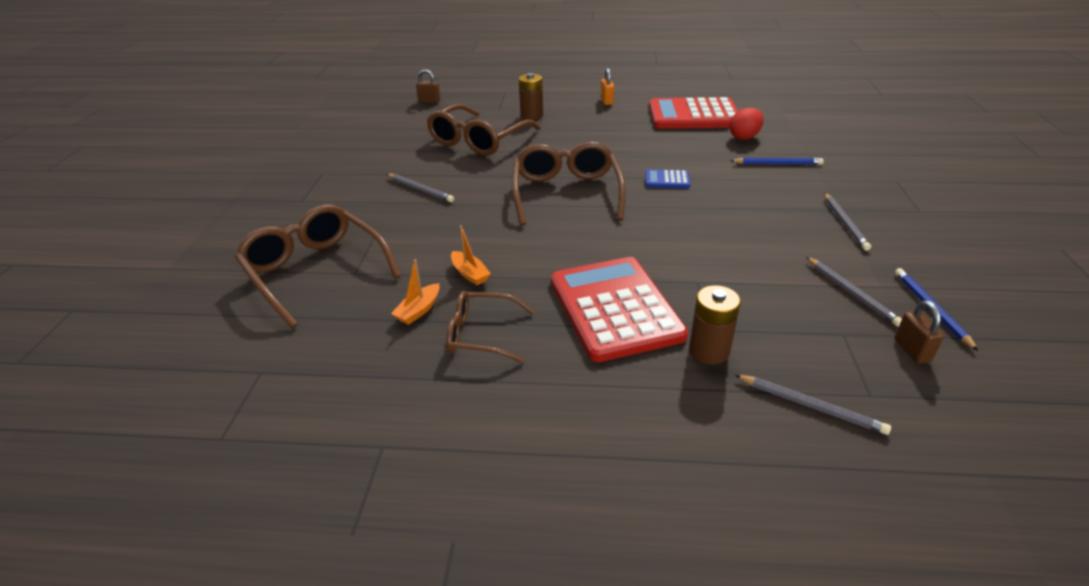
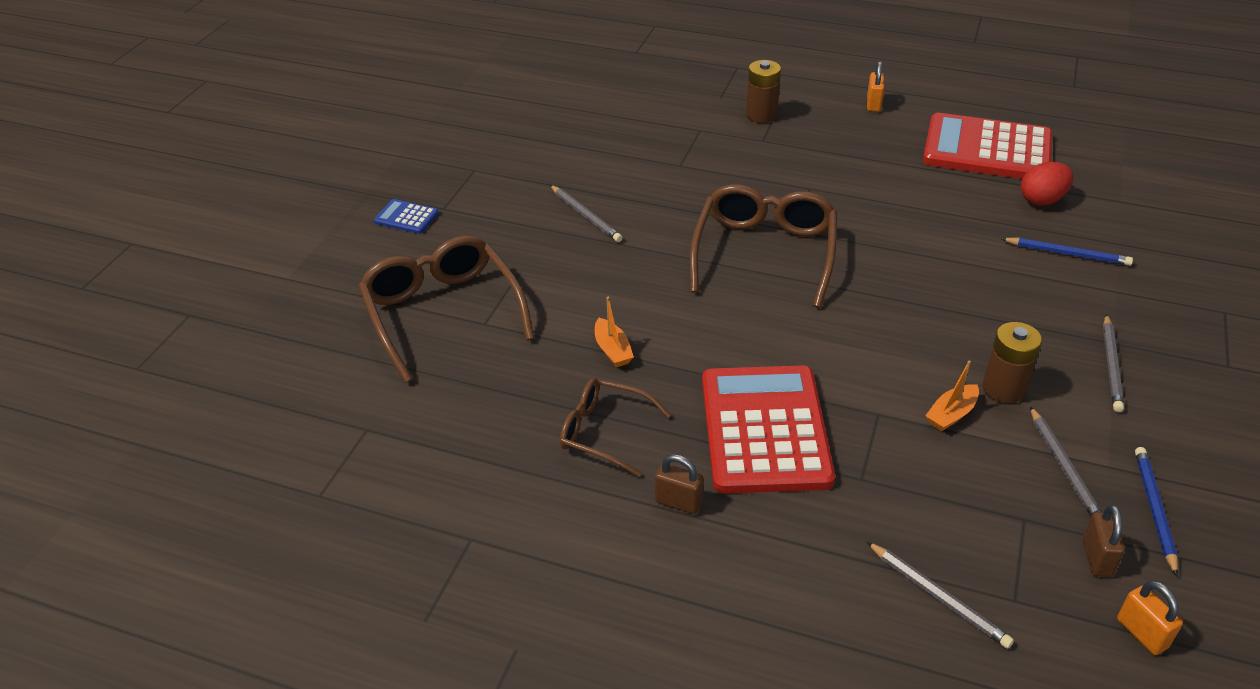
camera: 15 degrees right, 5 degrees up
orange boat [391,259,440,325] -> orange boat moved to [925,361,979,431]
brown padlock [416,69,441,103] -> brown padlock moved to [655,454,704,514]
brown glasses [427,104,541,156] -> none
blue calculator [645,169,690,188] -> blue calculator moved to [374,199,439,234]
brown battery [689,285,741,364] -> brown battery moved to [982,322,1042,403]
none -> orange padlock [1117,581,1183,655]

